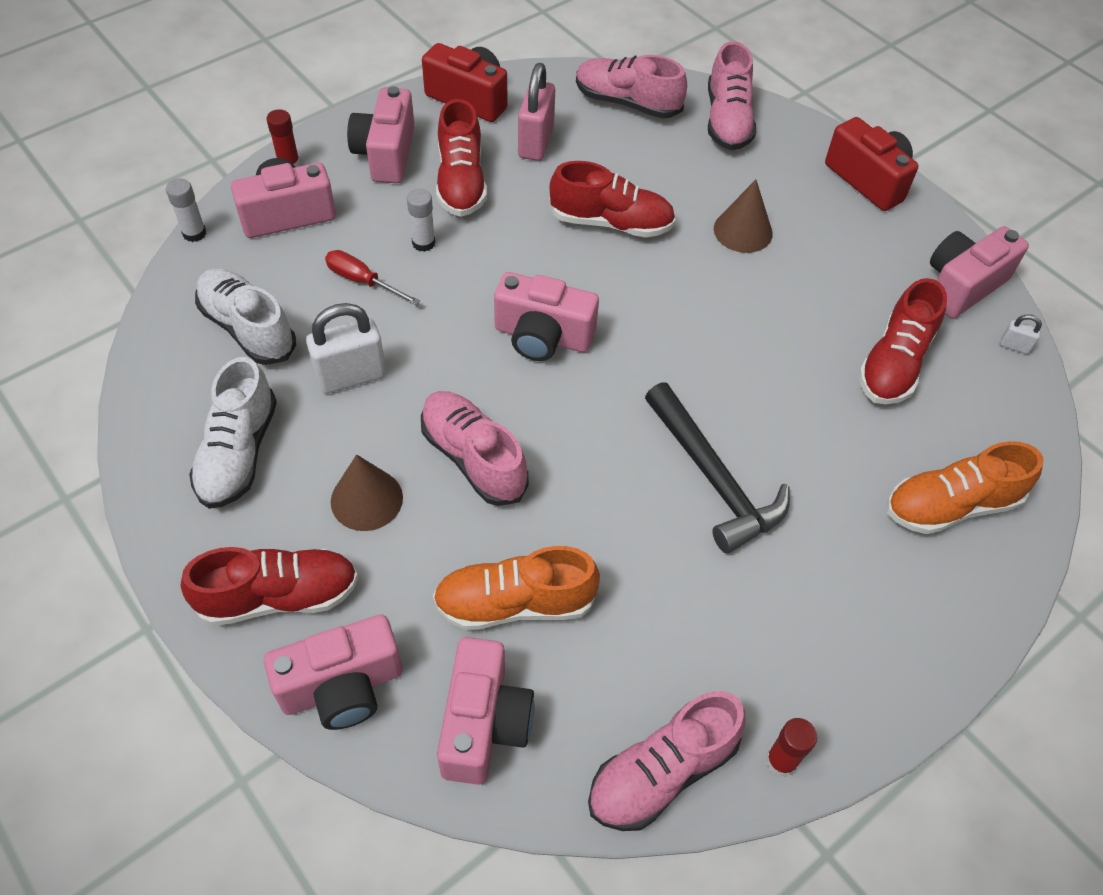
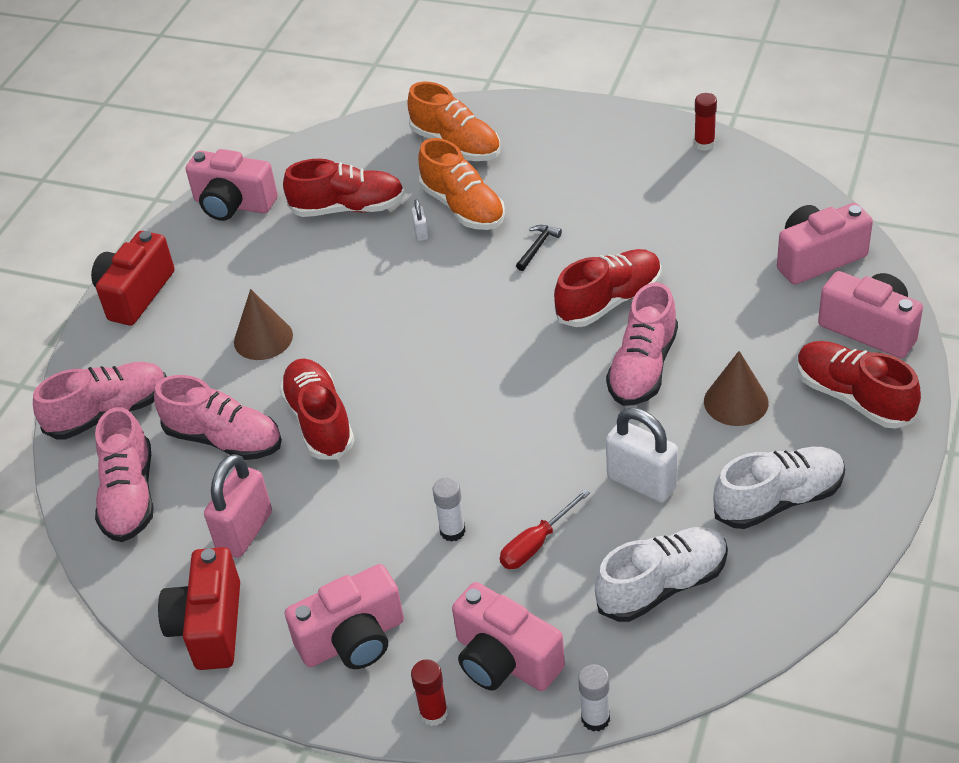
camera: 115 degrees left, 10 degrees down
white shoe [195,268,296,365] -> white shoe turned 135 degrees counterclockwise [595,527,728,622]
red screwdriver [325,250,420,305] -> red screwdriver turned 45 degrees clockwise [500,489,590,569]
orange shoe [433,546,600,630] -> orange shoe moved to [418,138,505,230]
red shoe [436,99,487,217] -> red shoe moved to [554,249,661,327]
pink camera [494,272,599,361] -> none
pink padlock [518,63,555,161] -> pink padlock turned 45 degrees counterclockwise [204,454,272,558]
pink shoe [588,691,746,831] -> pink shoe moved to [154,375,282,460]
black hammer [645,382,790,554] -> black hammer [516,225,562,271], size x0.42
white padlock [1000,314,1042,354] -> white padlock moved to [411,199,429,241]

